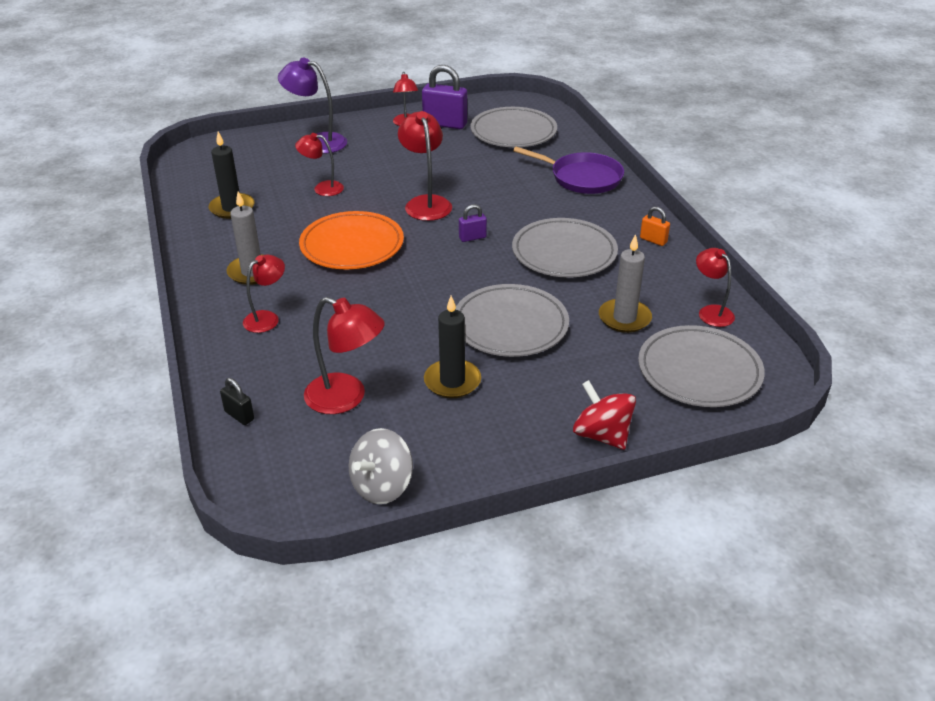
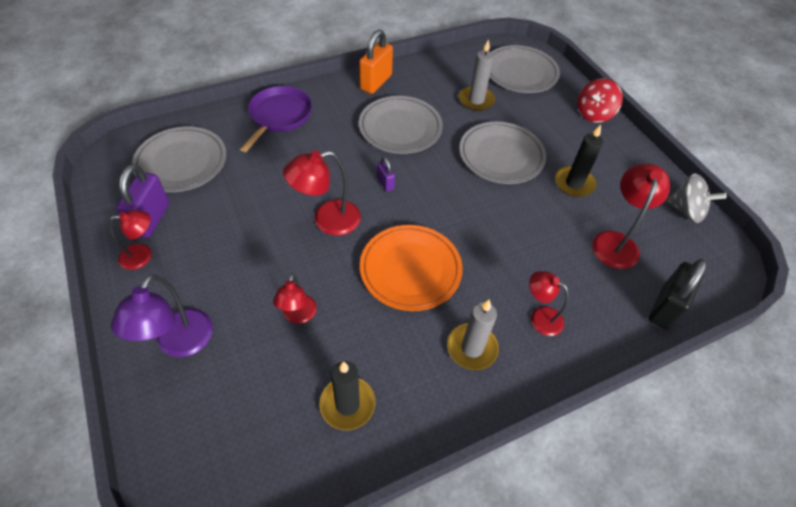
camera: 100 degrees left, 15 degrees up
black padlock [220,378,254,425] -> black padlock [649,259,707,330], size x1.93
orange padlock [640,206,670,246] -> orange padlock [359,30,393,94], size x1.93
red lamp [696,248,735,327] -> none

